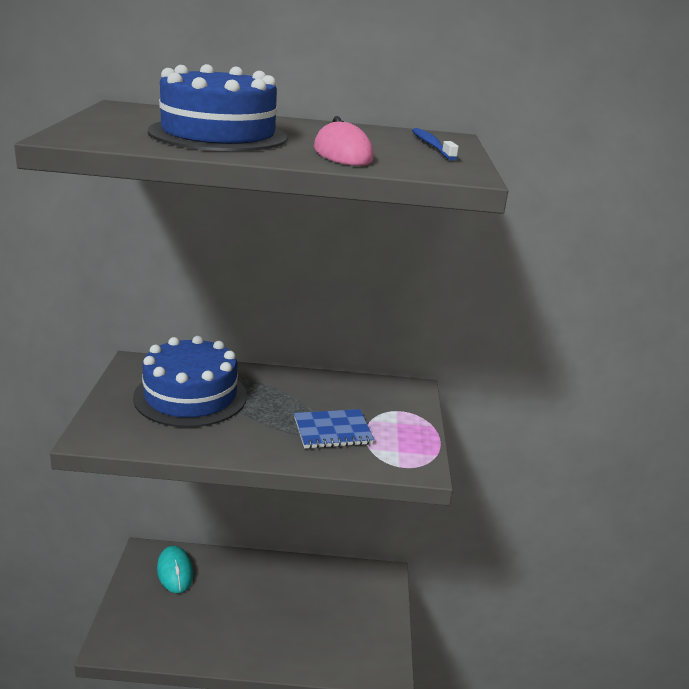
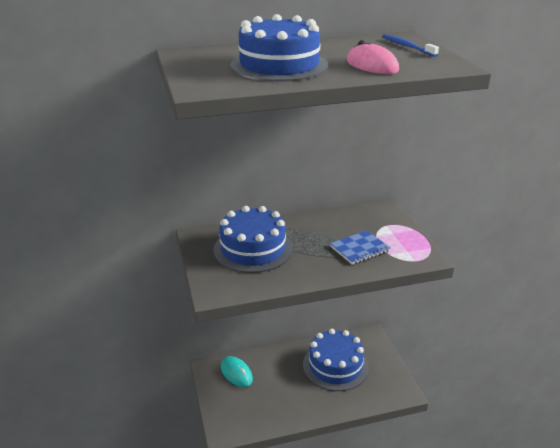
camera: 15 degrees left, 5 degrees up
none -> blue cake [303,329,369,391]

